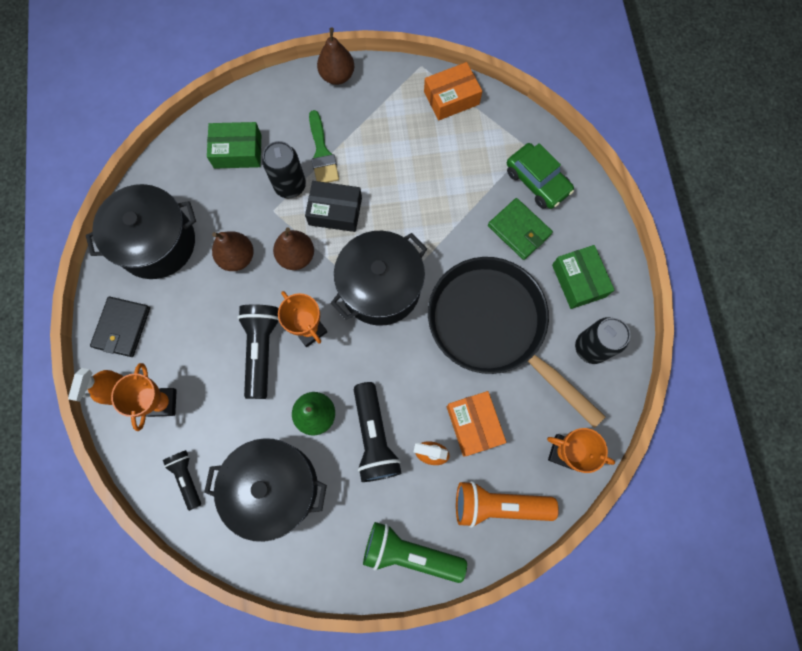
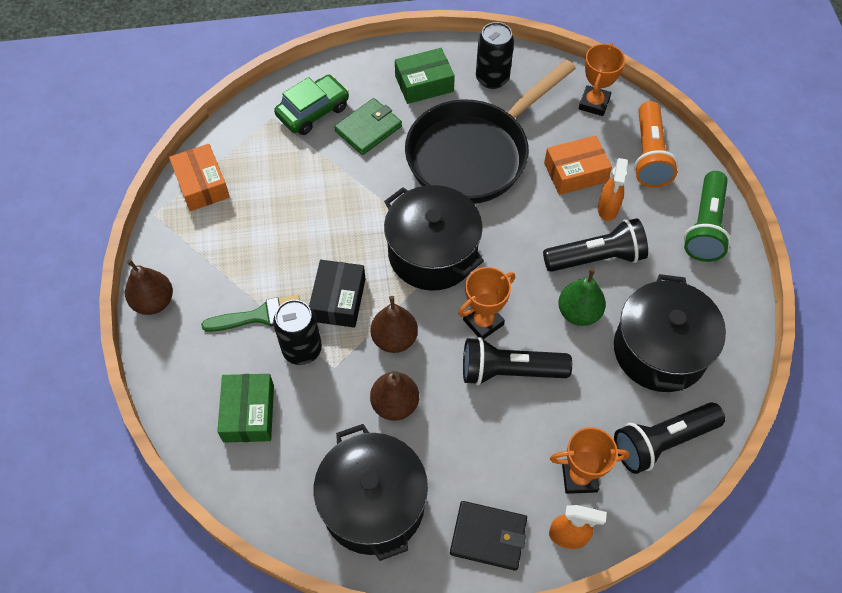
camera: 90 degrees left, 15 degrees down
black flashlight [163,450,201,511] -> black flashlight [614,402,725,474], size x1.69

